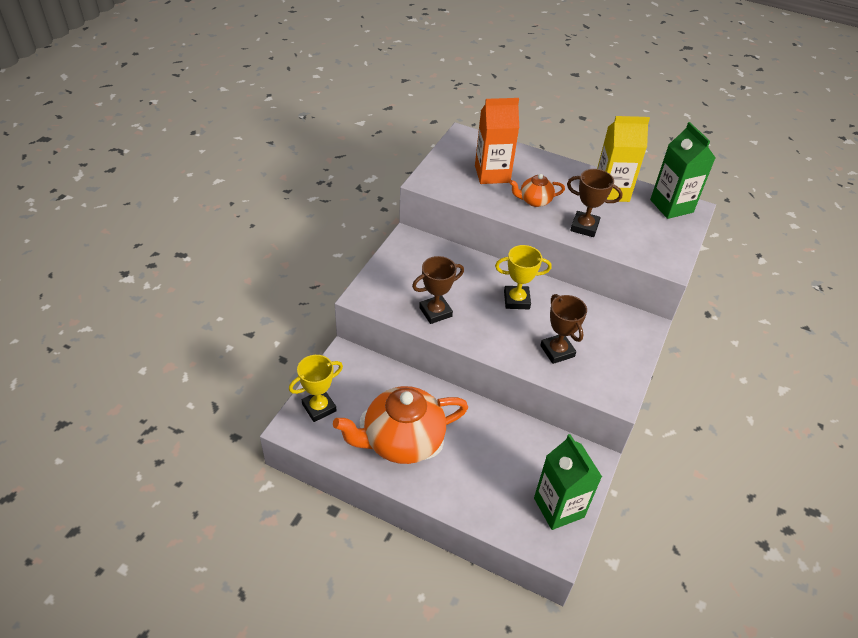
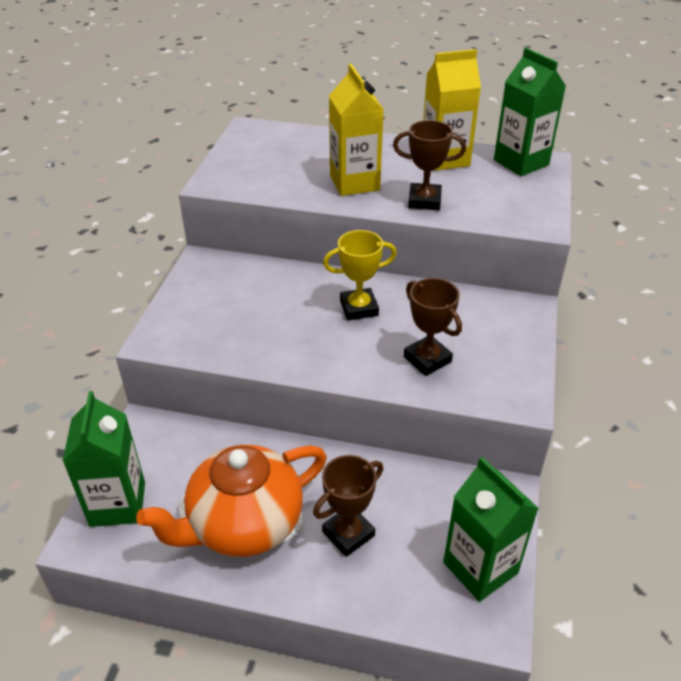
camera: 10 degrees left, 5 degrees down
yellow trophy [289,355,343,422] -> green carton [63,391,145,527]
brown trophy [412,256,464,324] -> brown trophy moved to [313,455,383,557]
orange carton [475,98,519,184] -> none
orange teapot [510,174,565,207] -> yellow carton [329,64,384,196]

